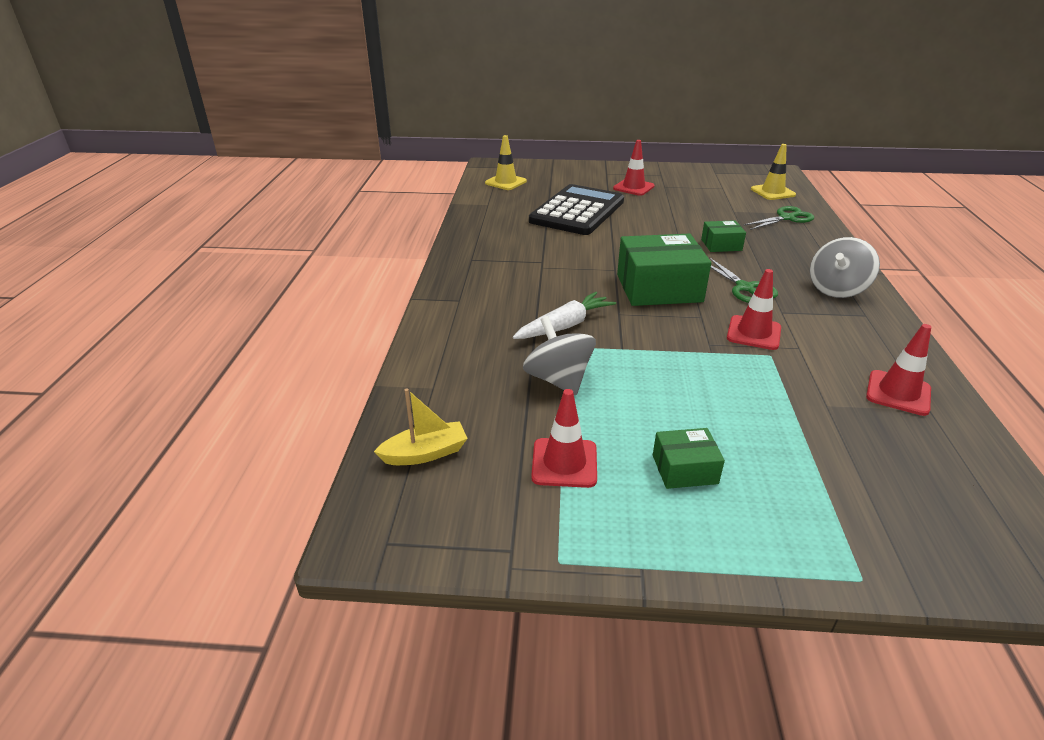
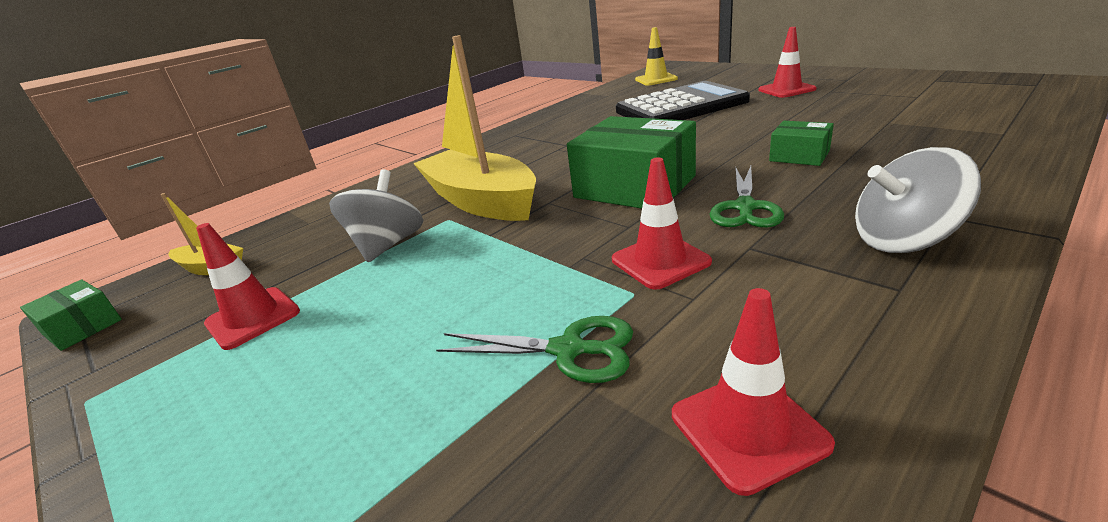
camera: 45 degrees right, 5 degrees down
white carrot [513,292,616,339] -> yellow boat [413,35,536,221]
green box [653,428,725,489] -> green box moved to [20,279,122,351]
green scissors [743,206,814,230] -> green scissors moved to [436,316,633,383]
yellow traffic cone [751,144,796,200] -> none

